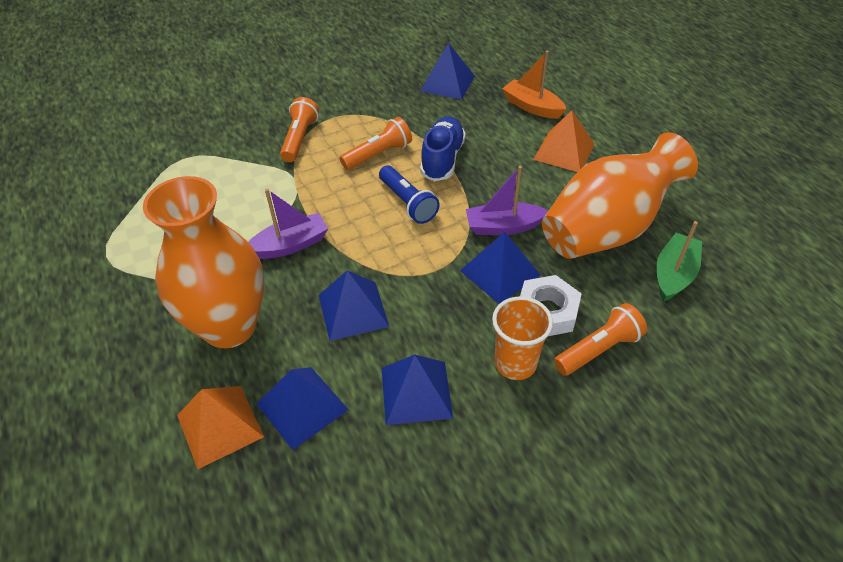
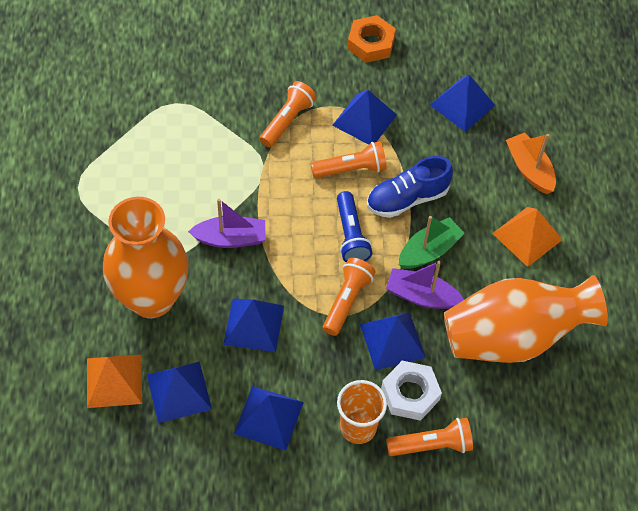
camera: 20 degrees right, 10 degrees up
blue shoe [420,116,466,181] -> blue shoe turned 150 degrees counterclockwise [367,156,453,218]
green boat [656,221,702,302] -> green boat moved to [399,216,465,269]
none -> orange flashlight [323,258,375,336]
none -> blue pyramid [332,90,397,145]
none -> orange nut [347,15,396,63]

